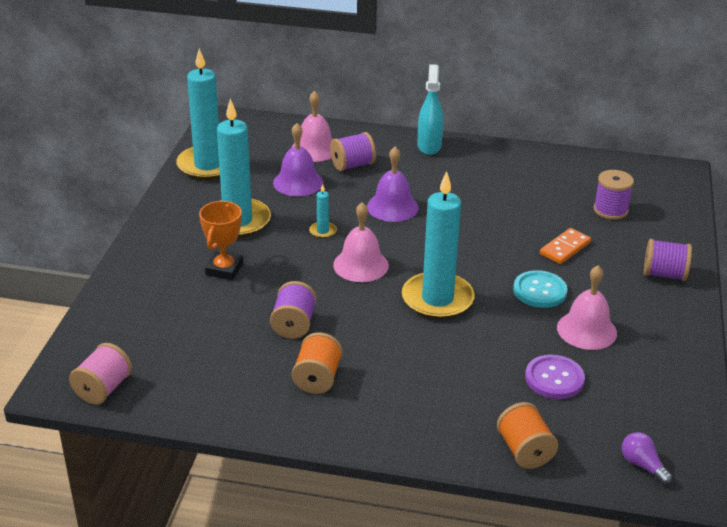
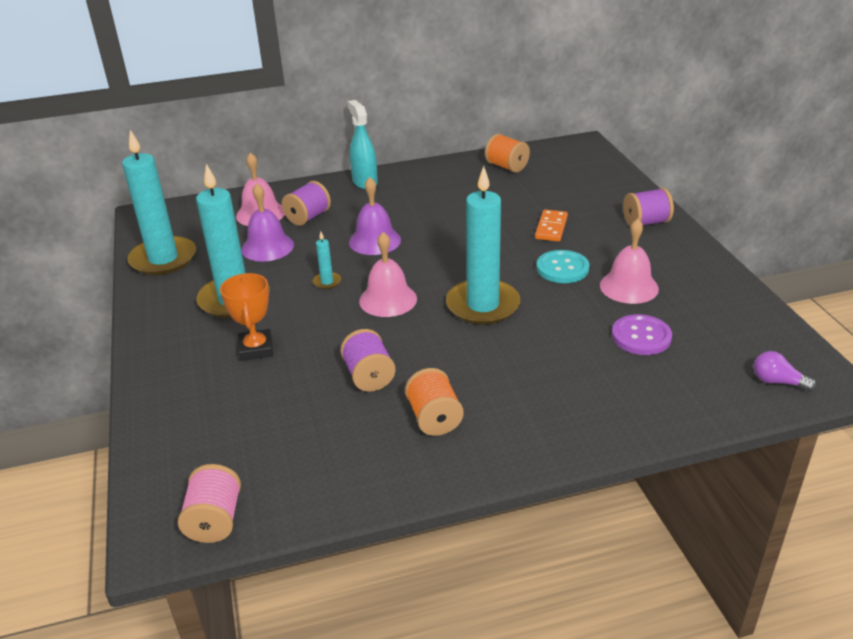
camera: 25 degrees left, 0 degrees up
orange spool [497,402,558,469] -> orange spool moved to [485,134,530,173]
purple spool [594,170,634,220] -> none

